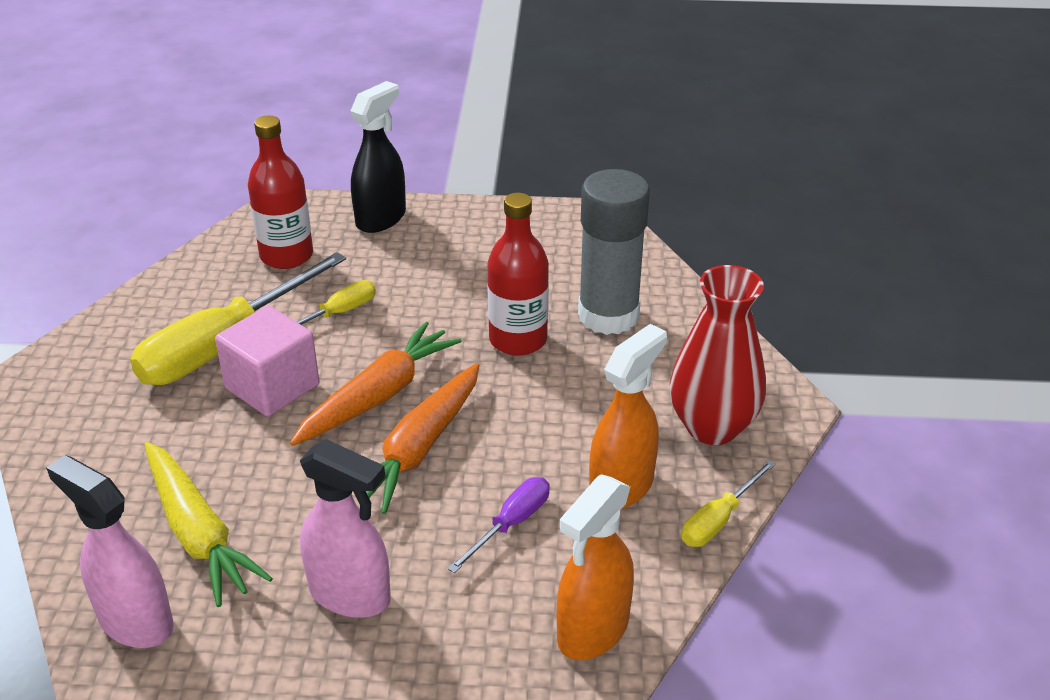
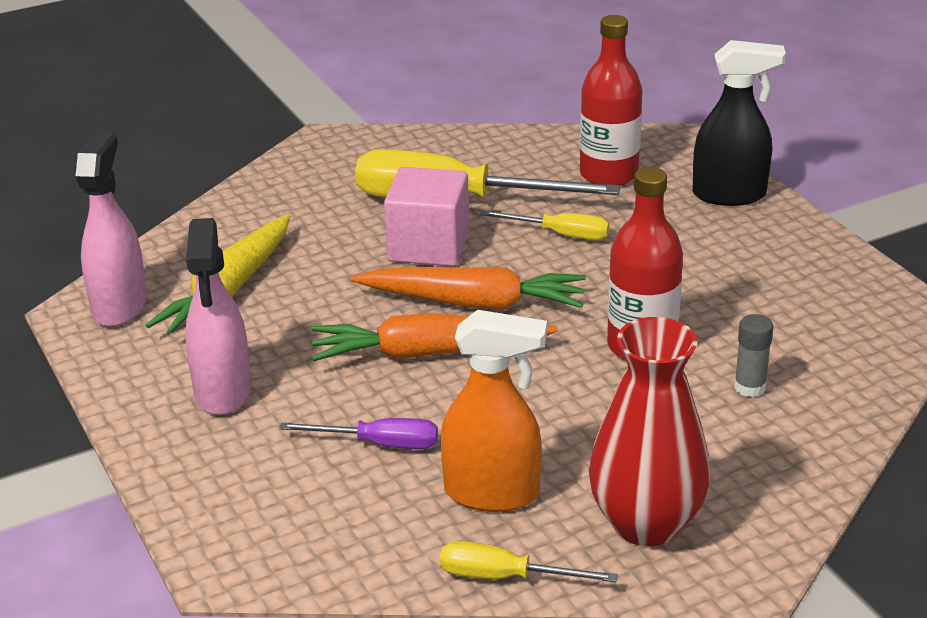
camera: 60 degrees right, 5 degrees down
orange spray bottle [557,474,634,660] -> none
grey glue stick [578,169,650,335] -> grey glue stick [734,314,773,397], size x0.41

